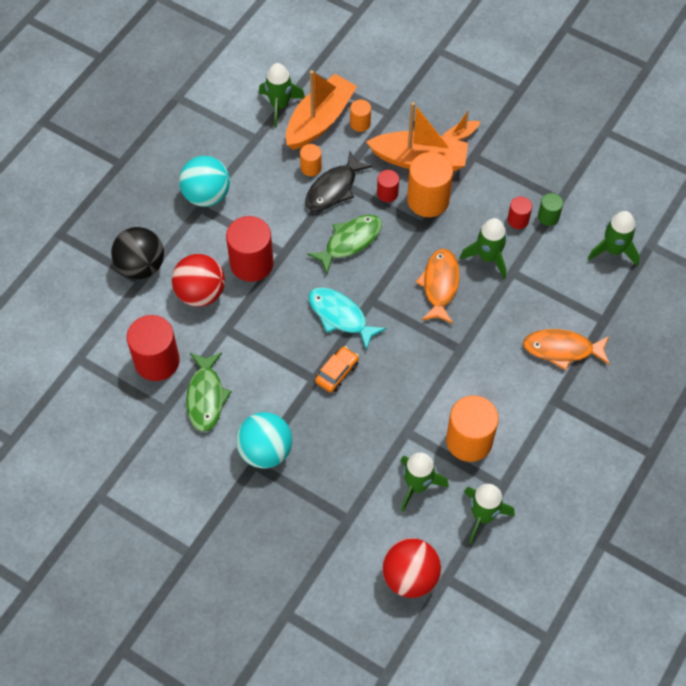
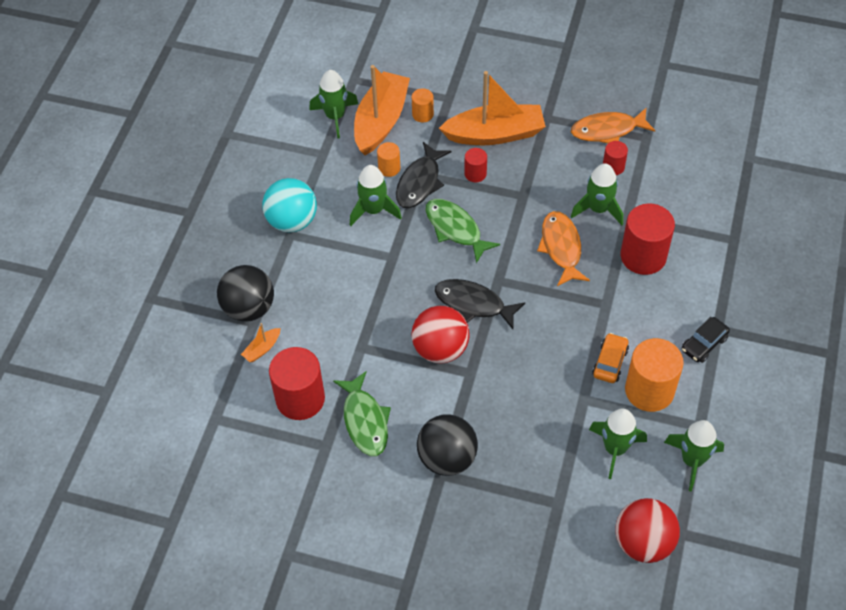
camera: 15 degrees left, 5 degrees down
red ball [172,254,225,307] -> red ball moved to [411,306,470,364]
red cylinder [226,216,274,282] -> red cylinder moved to [621,203,675,275]
turquoise ball [236,412,292,468] -> black ball [417,414,478,476]
green fish [307,215,382,274] -> green fish turned 75 degrees counterclockwise [425,199,500,263]
turquoise fish [308,287,386,350] -> black fish [435,279,525,329]
orange car [315,346,359,393] -> orange car moved to [592,333,629,383]
orange cylinder [407,152,453,217] -> none
orange boat [443,111,481,141] -> orange boat moved to [241,323,280,362]
orange fish [523,329,609,370] -> orange fish moved to [571,108,655,143]
green cylinder [538,193,563,226] -> none
green rocket [588,211,640,266] -> green rocket moved to [350,165,402,226]
none -> black car [682,317,730,363]

